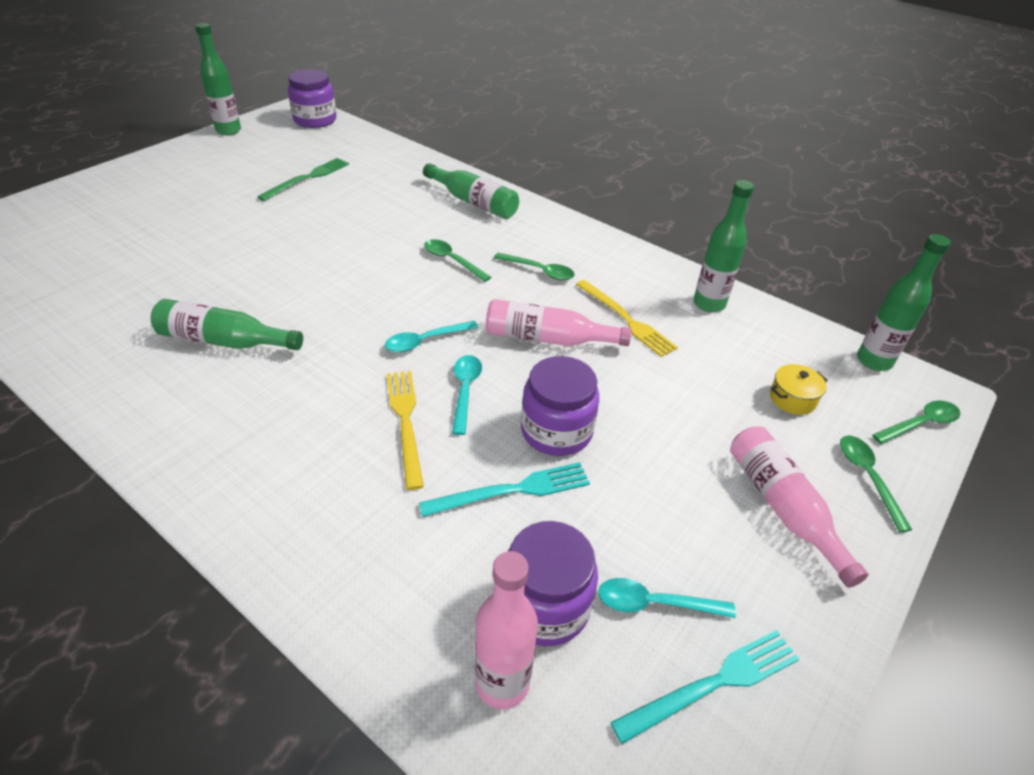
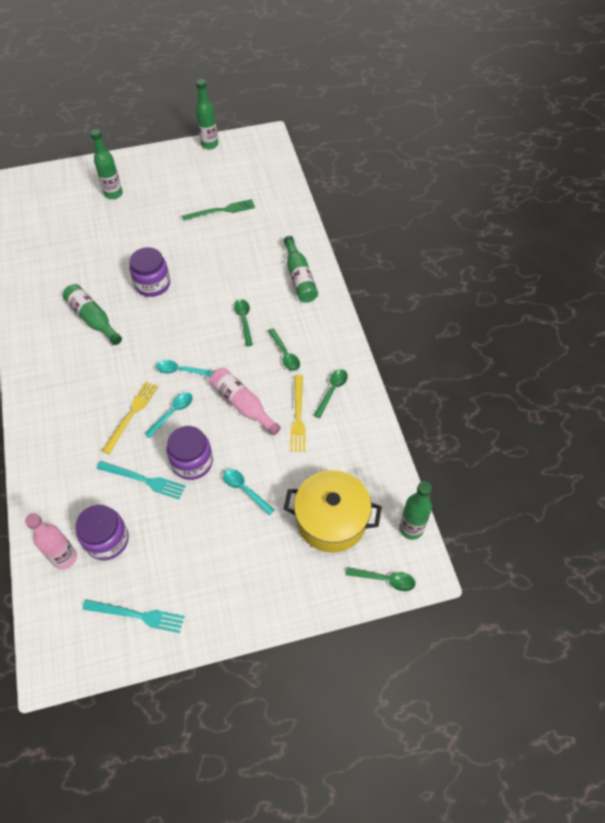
camera: 40 degrees right, 15 degrees up
purple jar [288,69,337,128] -> purple jar moved to [129,247,170,297]
turquoise spoon [598,578,736,618] -> turquoise spoon moved to [223,469,274,515]
green bottle [694,180,754,313] -> green bottle moved to [90,129,123,199]
pink bottle [730,426,868,588] -> none
yellow pot [770,364,828,415] -> yellow pot [284,470,382,553], size x2.35
green spoon [840,435,912,532] -> green spoon moved to [314,369,348,418]

